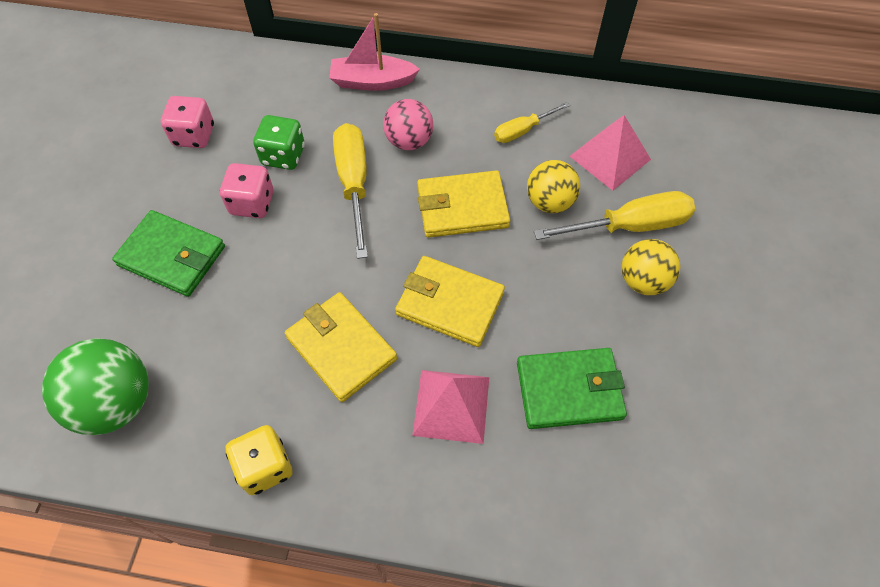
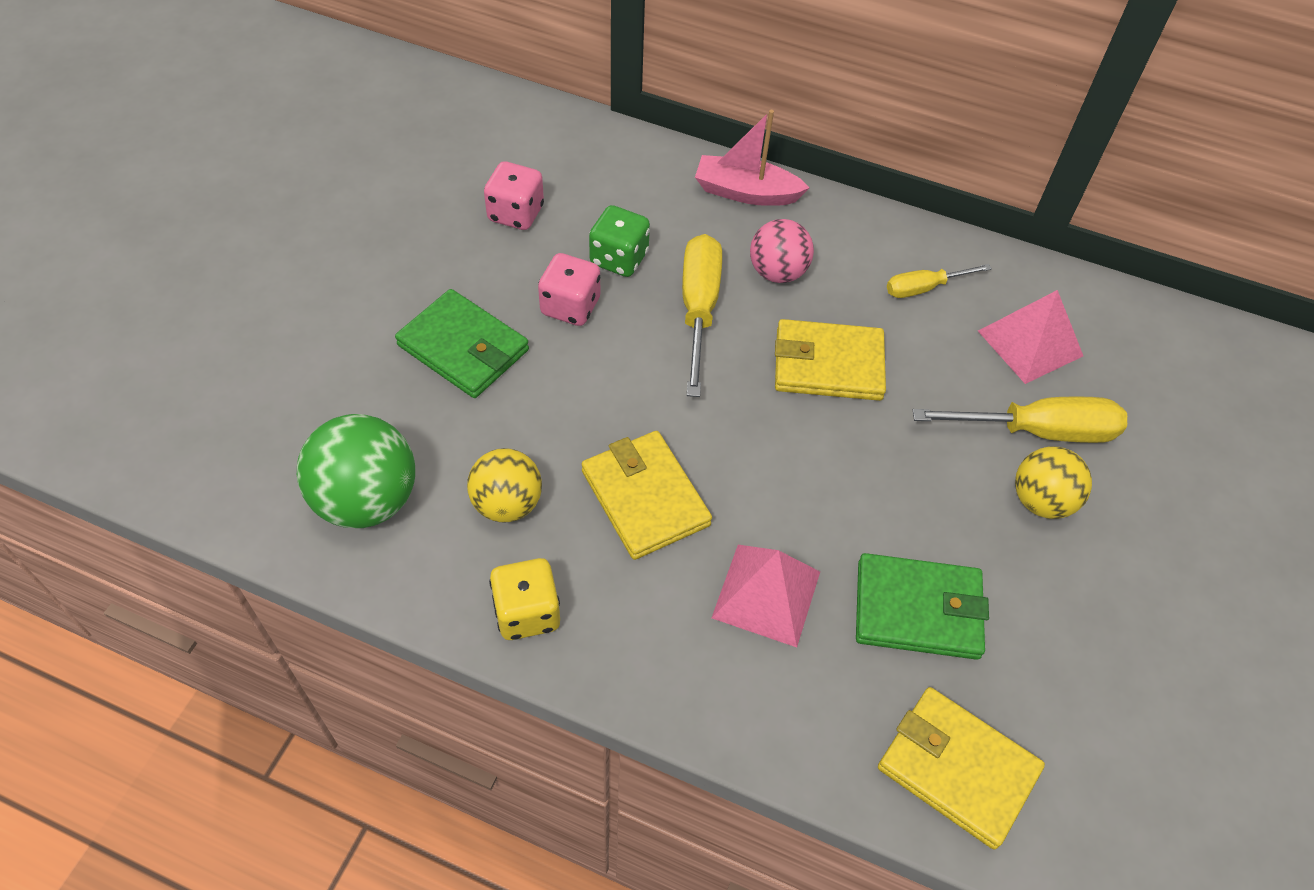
camera: 10 degrees right, 5 degrees down
yellow wallet [395,256,505,347] -> yellow wallet moved to [878,687,1045,850]
yellow ball [527,160,580,213] -> yellow ball moved to [467,448,542,523]

